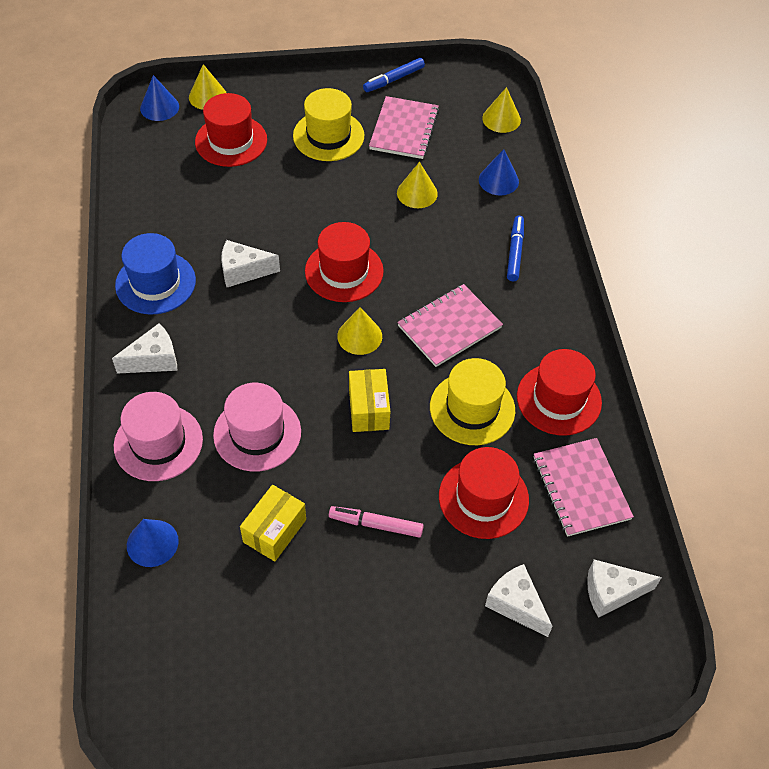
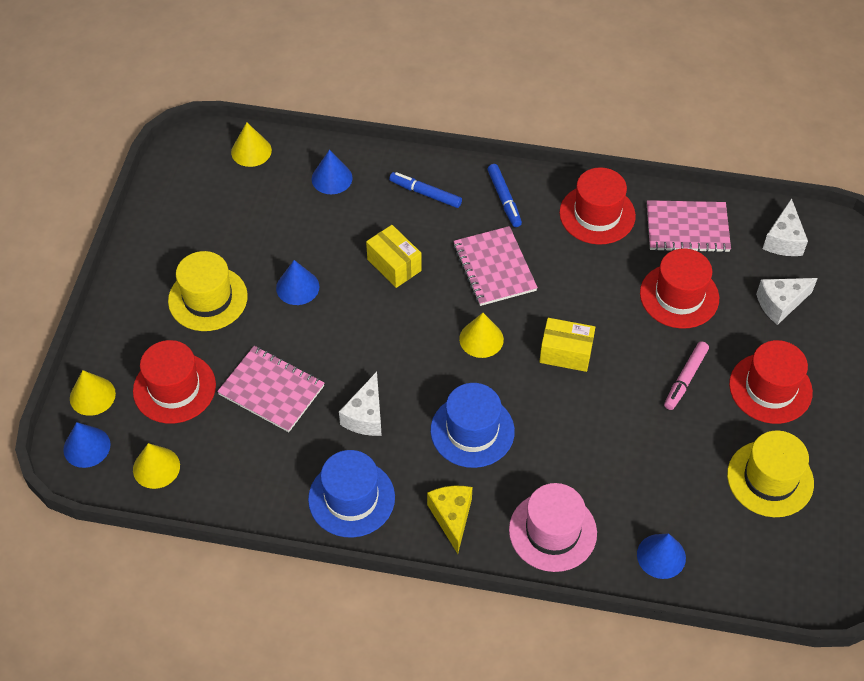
camera: 70 degrees left, 0 degrees up
white cheese [112,323,177,374] -> yellow cheese [427,486,473,554]
pink hat [213,383,301,472] -> none
yellow box [240,485,306,562] -> yellow box moved to [366,225,422,288]
red hat [305,222,384,302] -> red hat moved to [729,340,813,424]
blue marker [363,58,425,92] -> blue marker moved to [487,164,522,227]
pink notebook [369,96,439,159] -> pink notebook moved to [217,346,324,432]
yellow cone [397,162,438,208] -> yellow cone moved to [133,443,180,489]
yellow hat [430,358,515,445] -> yellow hat moved to [727,430,814,517]
none -> blue cone [276,260,319,305]
none -> blue hat [430,383,515,468]

